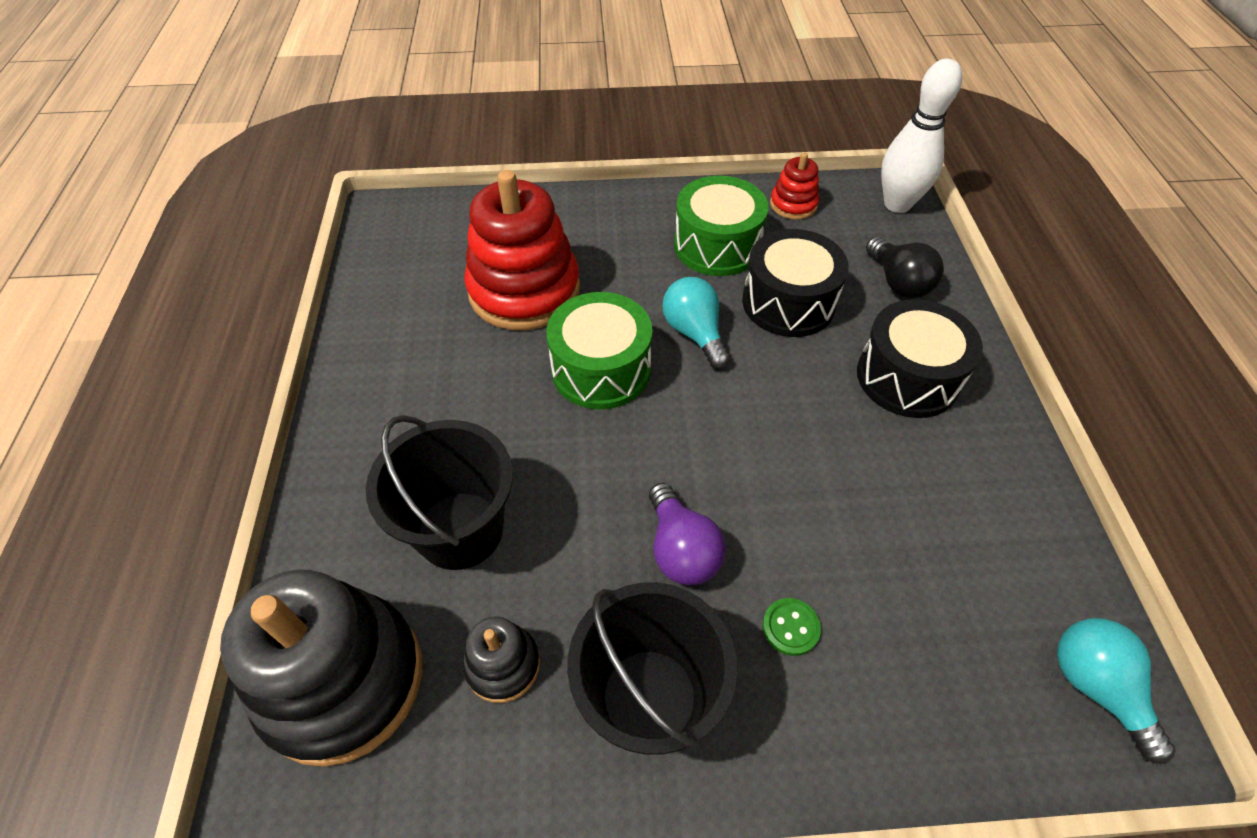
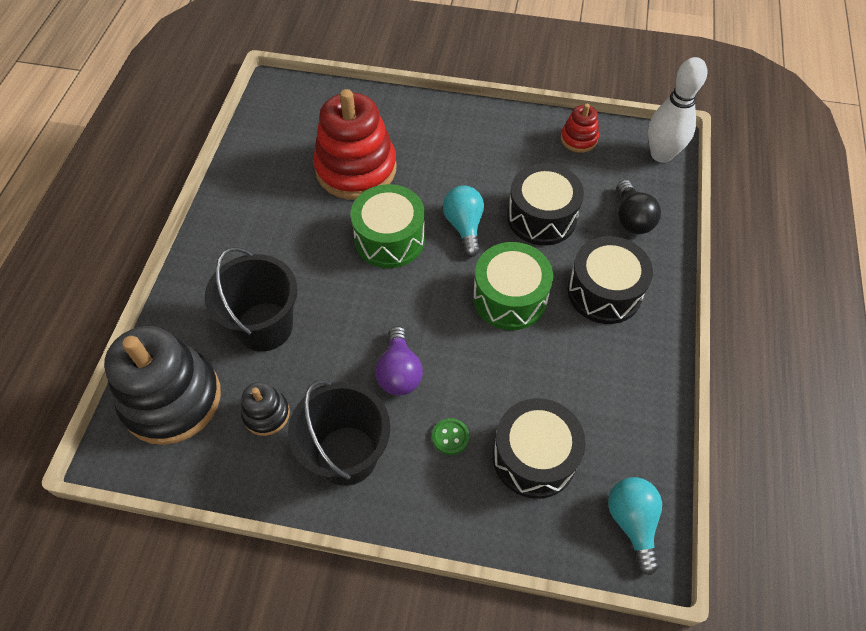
camera: 15 degrees right, 5 degrees up
green drum [674,176,769,276] -> green drum moved to [473,242,553,330]
none -> black drum [493,398,585,499]

